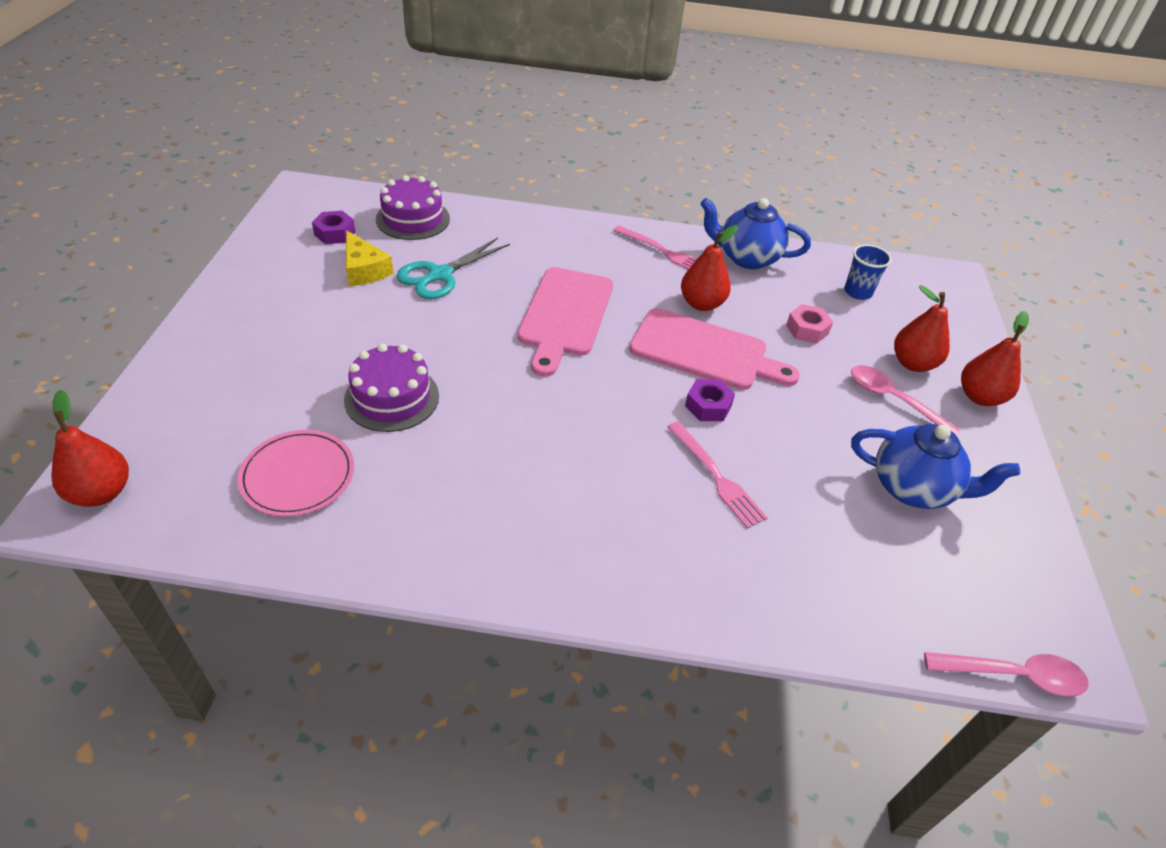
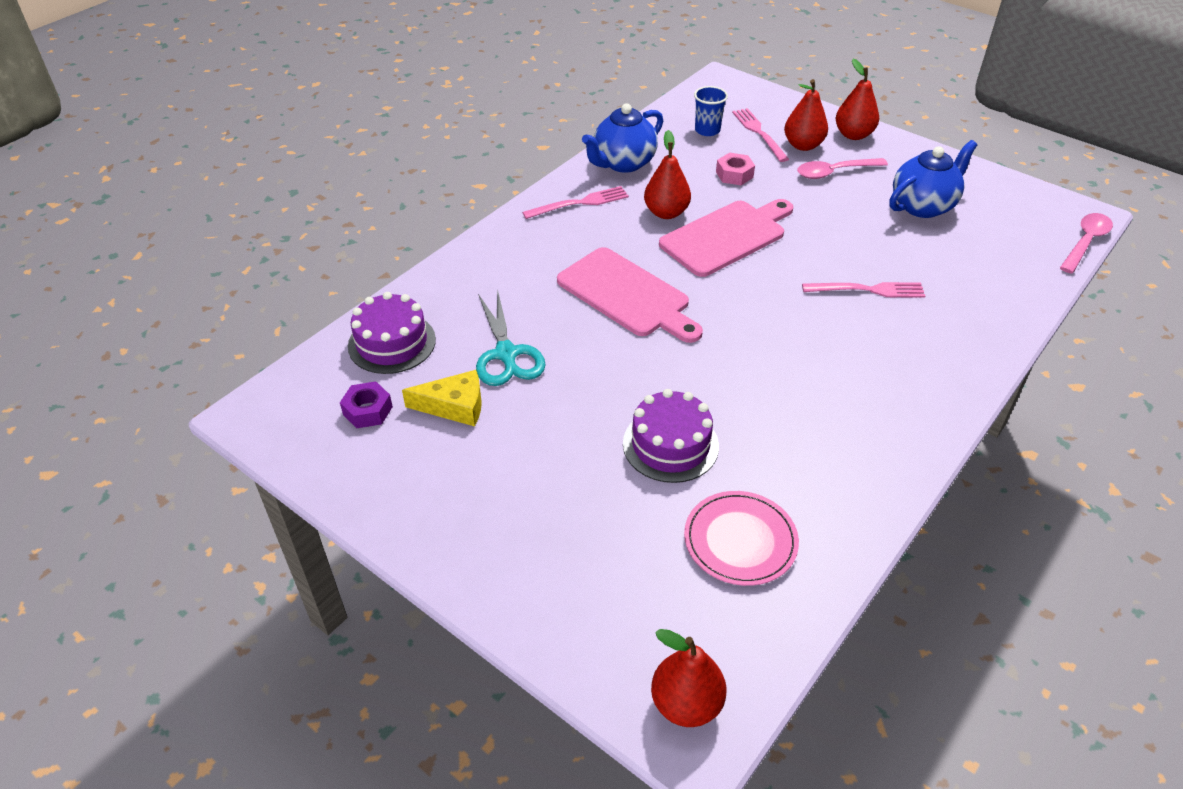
camera: 55 degrees left, 0 degrees up
purple nut [685,379,735,421] -> none
none -> pink fork [732,108,789,162]

